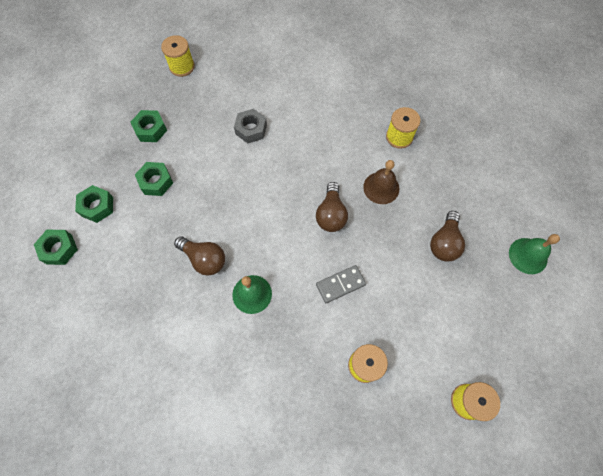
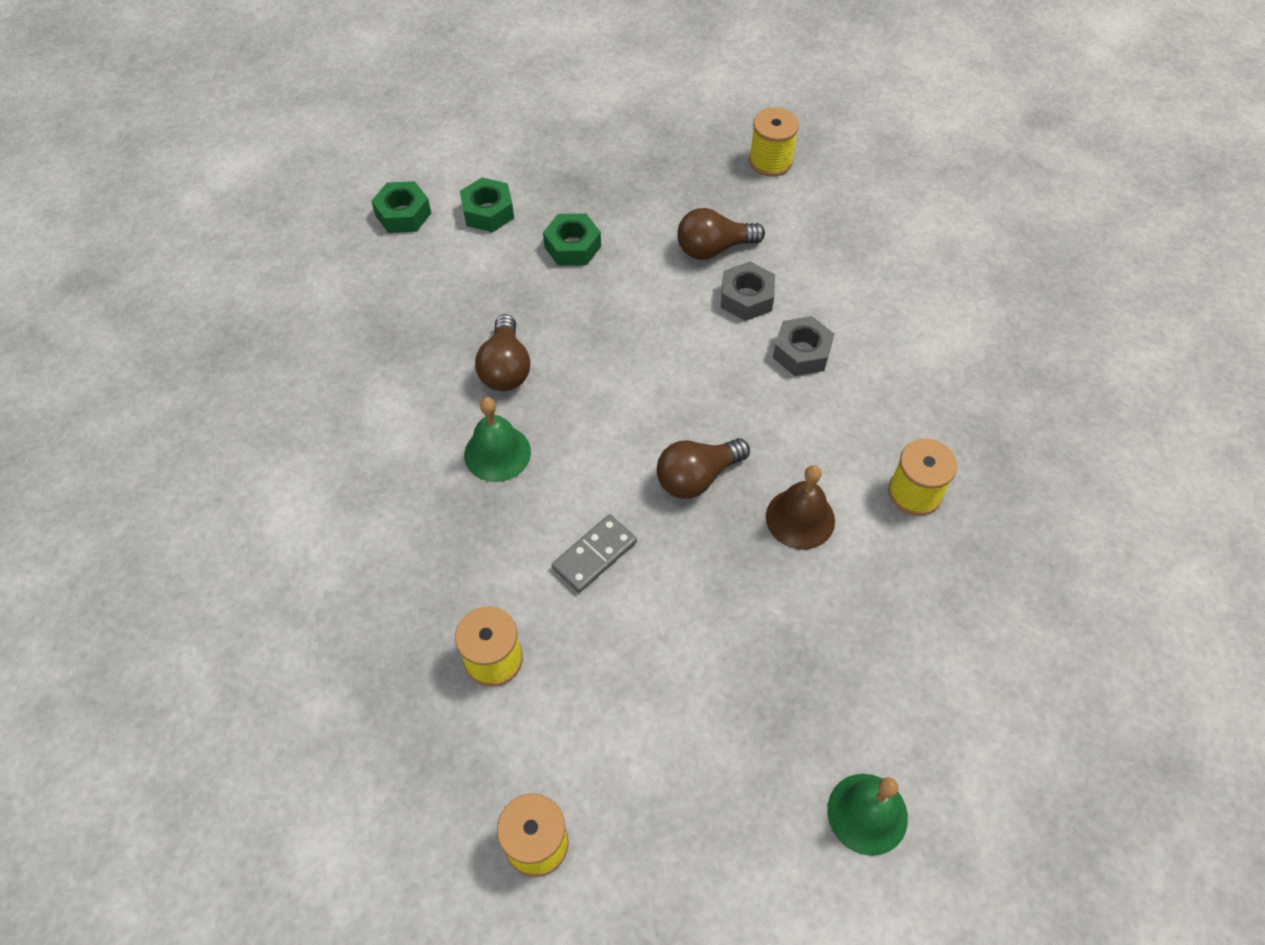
camera: 55 degrees right, 10 degrees down
green nut [131,110,167,142] -> none
grey domino [316,265,366,303] -> grey domino turned 75 degrees counterclockwise [552,514,637,593]
brown light bulb [430,211,465,262] -> brown light bulb moved to [677,208,765,260]
none -> grey nut [773,316,834,376]

